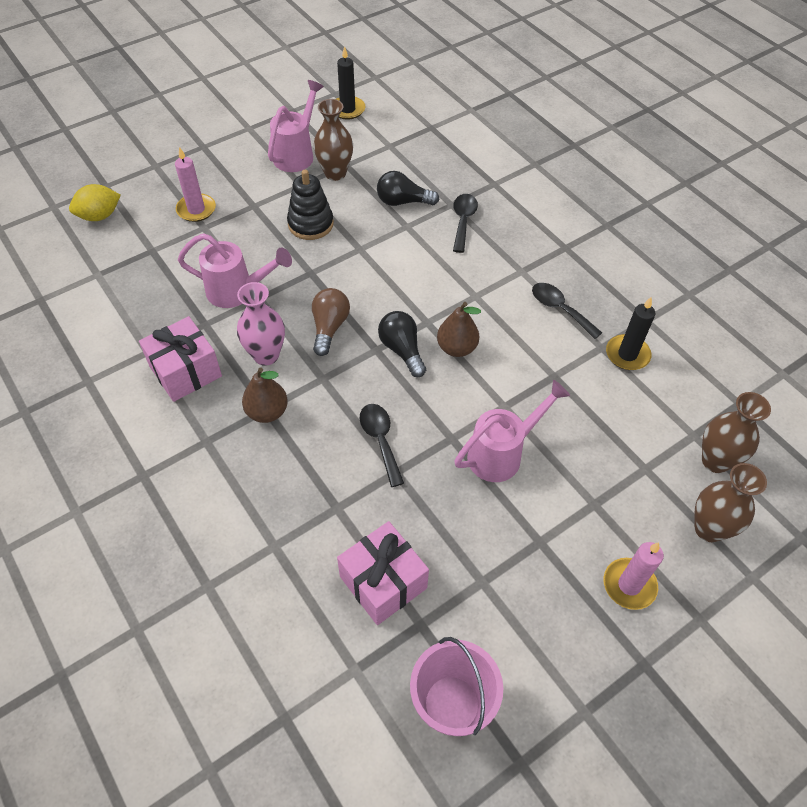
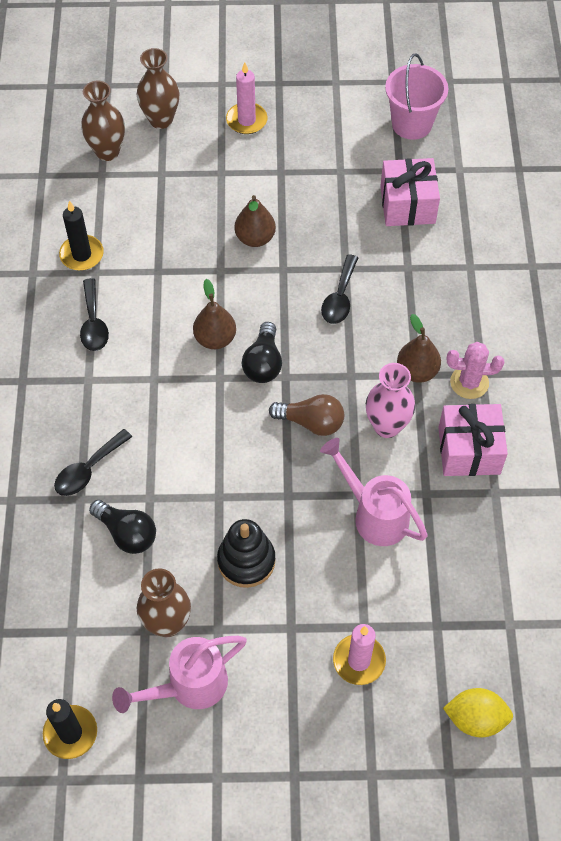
camera: 145 degrees left, 5 degrees up
brown light bulb [312,288,350,356] -> brown light bulb turned 120 degrees counterclockwise [269,394,344,436]
pink watering can [454,380,570,482] -> brown pear [235,195,276,247]
none -> pink cactus [447,342,504,399]

